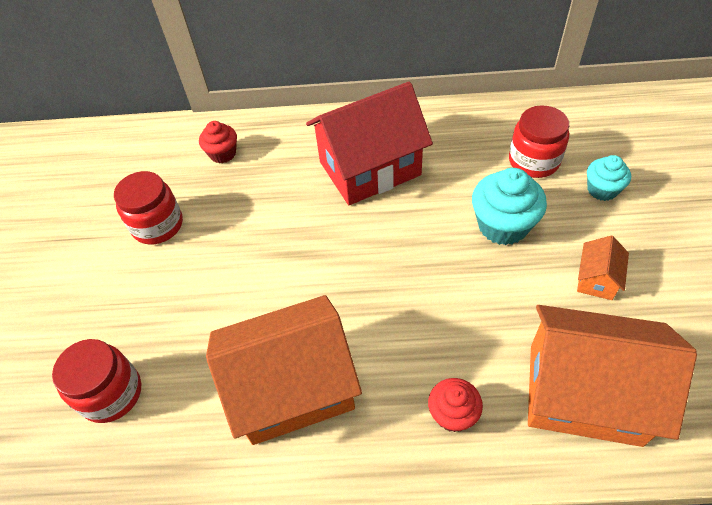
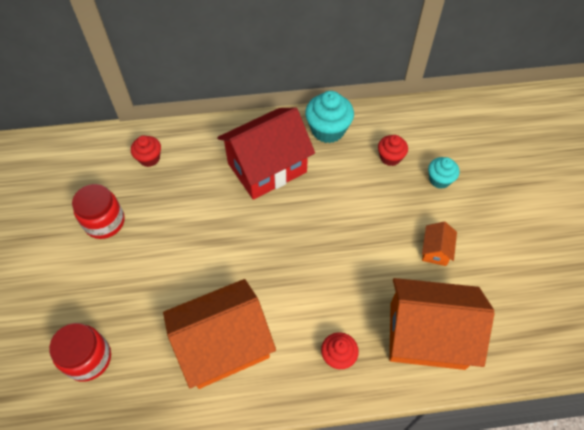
camera: 10 degrees left, 5 degrees up
turquoise cupcake [472,168,547,245] -> turquoise cupcake moved to [305,91,354,143]
red jar [509,105,569,178] -> red cupcake [378,135,408,166]

